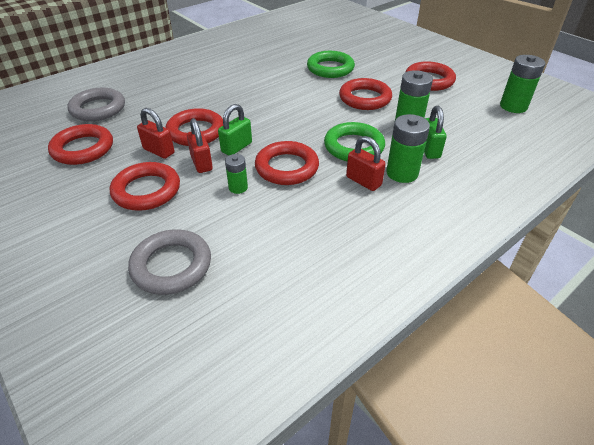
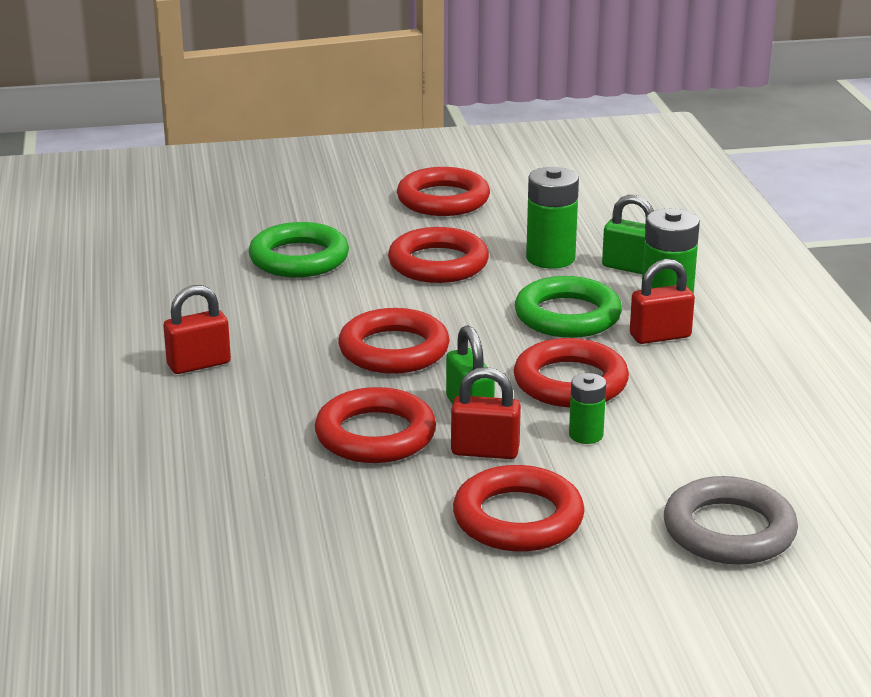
camera: 60 degrees left, 15 degrees down
red ring [48,124,113,165] -> red ring moved to [338,308,450,374]
grey ring [68,88,125,121] -> none
red padlock [137,108,175,159] -> red padlock moved to [163,285,231,374]
green battery [500,55,546,113] -> none

